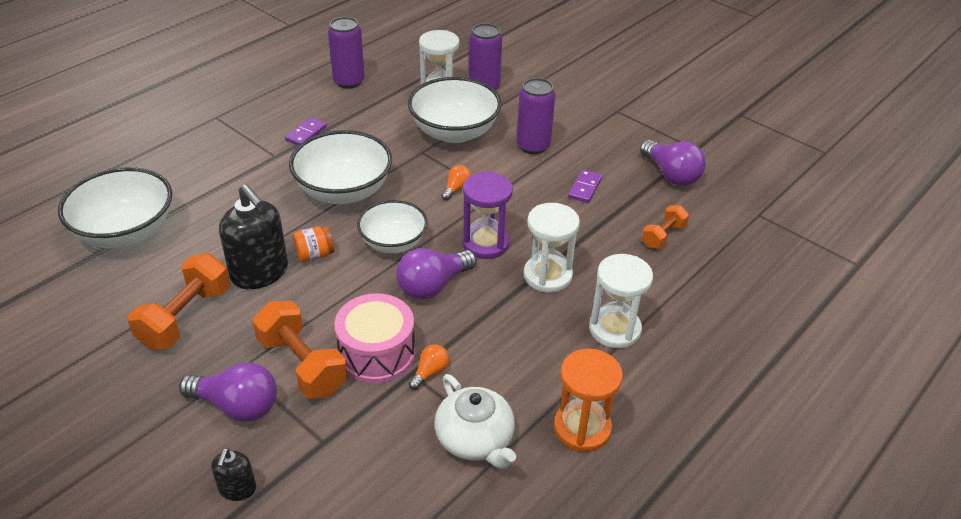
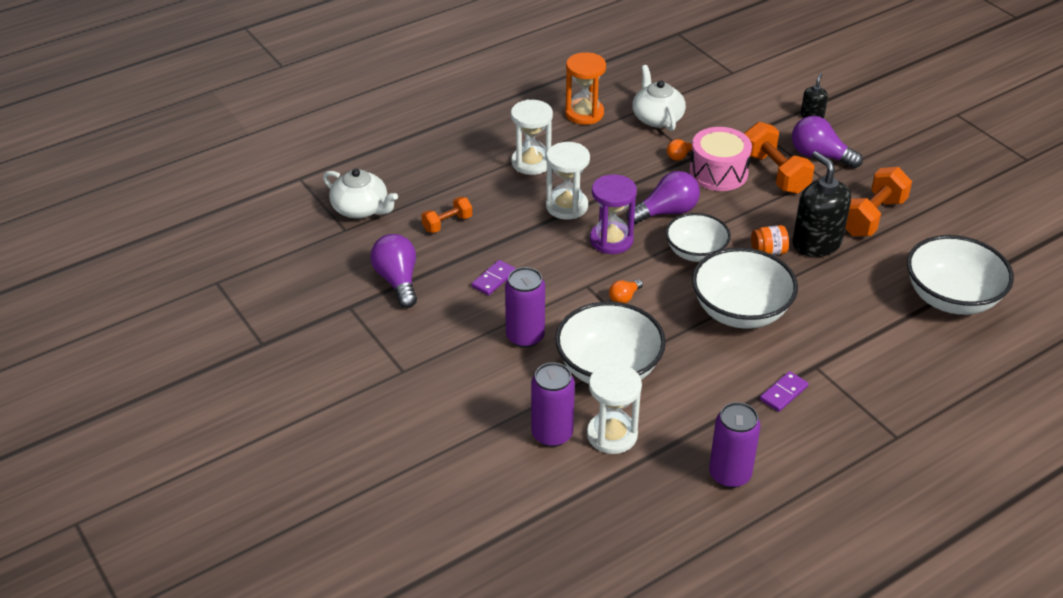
camera: 165 degrees left, 0 degrees up
none -> white teapot [323,169,398,219]

